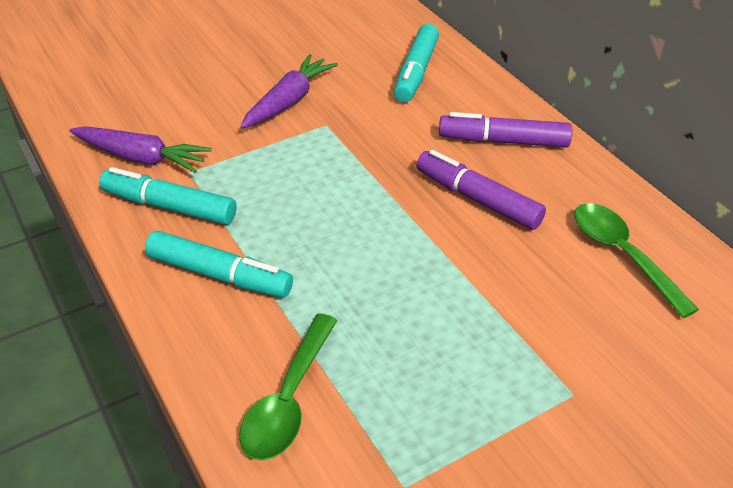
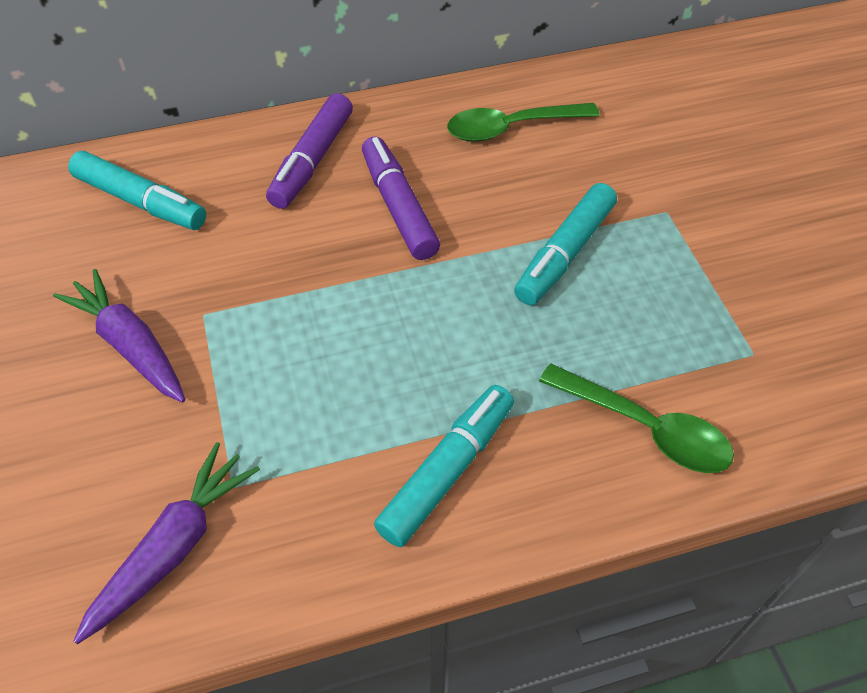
camera: 75 degrees left, 10 degrees up
turquoise marker [99,167,237,225] -> turquoise marker moved to [514,183,617,305]
purple marker [416,150,546,230] -> purple marker turned 105 degrees clockwise [362,137,440,260]

